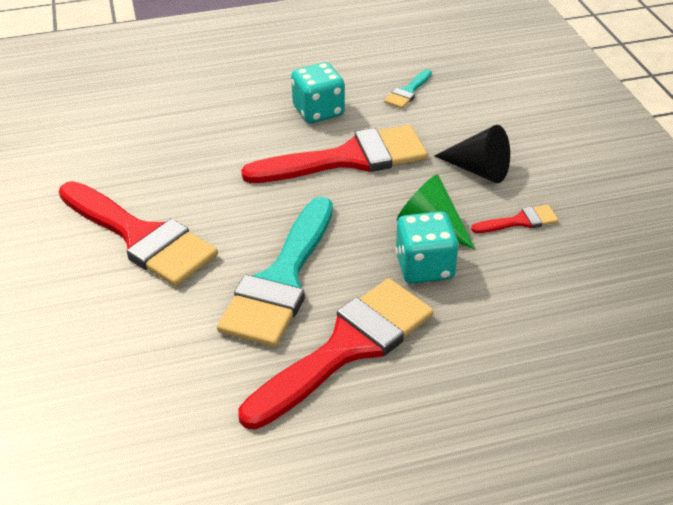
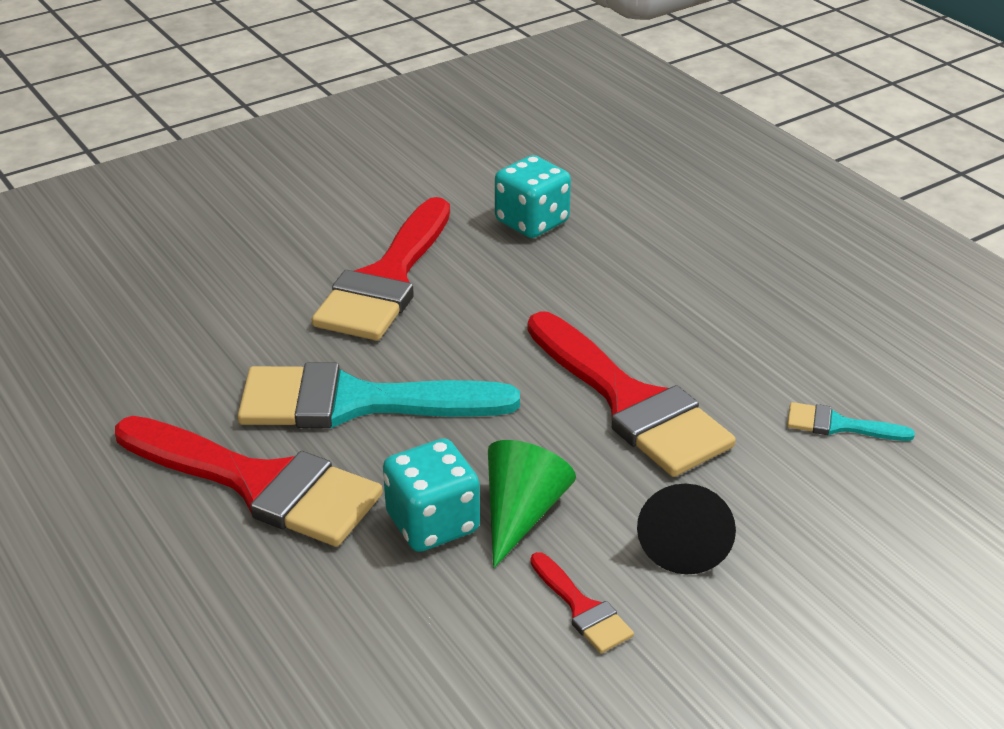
camera: 70 degrees right, 5 degrees down
turquoise dice [291,62,345,123] -> turquoise dice moved to [495,155,571,238]

